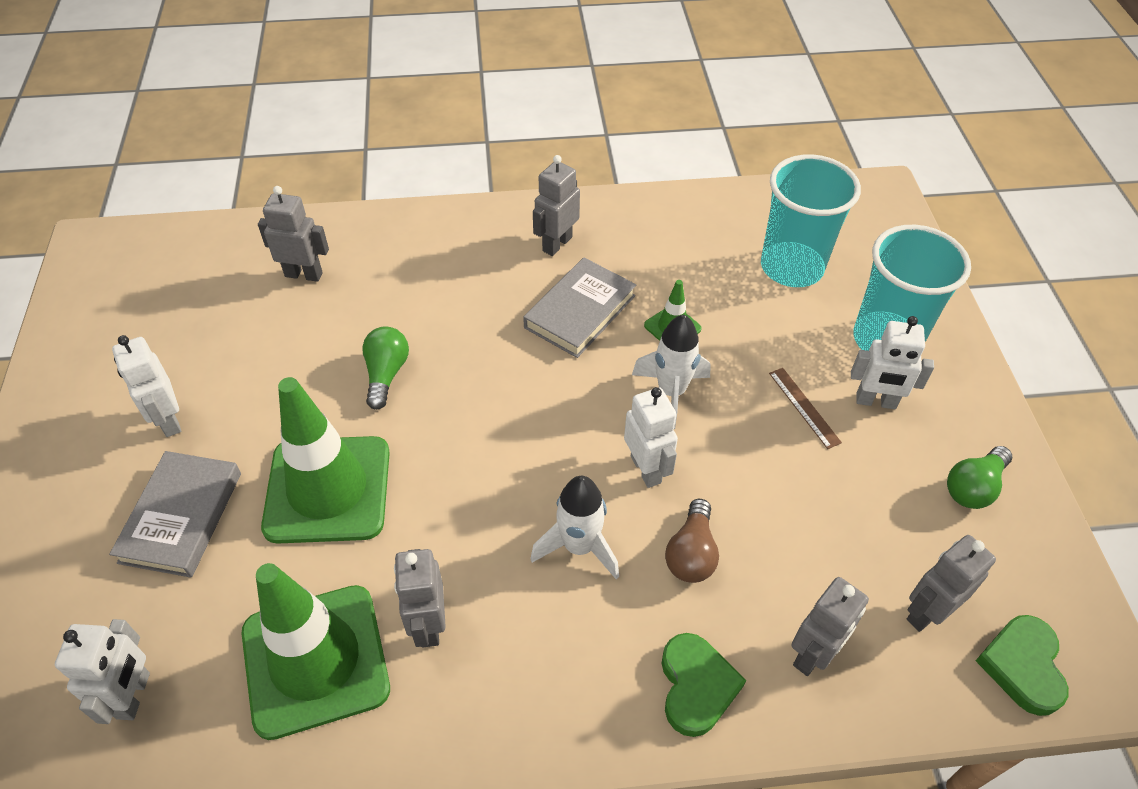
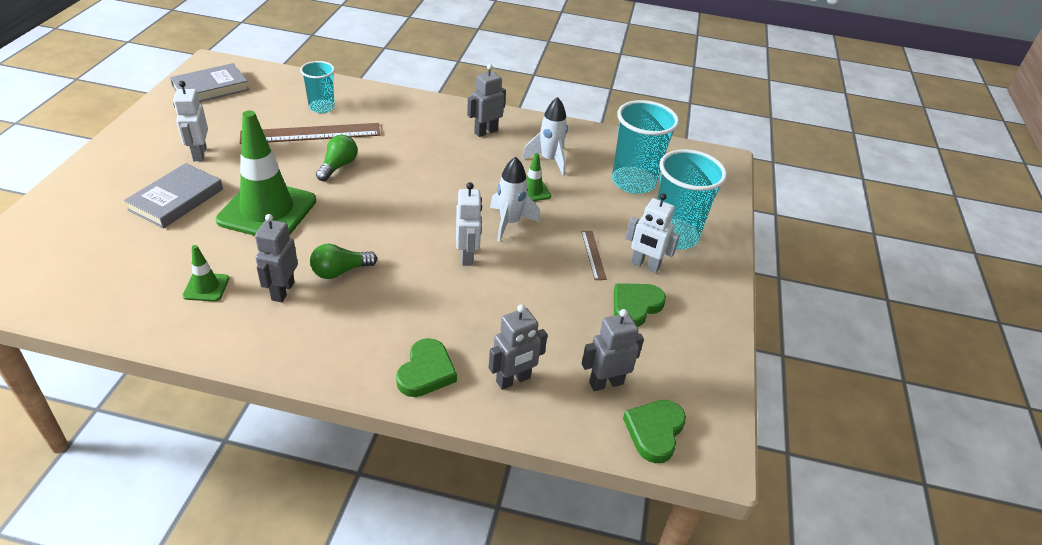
camera: 15 degrees right, 10 degrees down
white robot [55,619,150,724] -> none
green traffic cone [241,563,390,740] -> green traffic cone [182,245,229,301], size x0.43
grey robot [258,186,329,282] -> turquoise cup [300,61,335,113]
grey book [523,258,636,358] -> grey book moved to [170,63,249,102]
white rocket [530,476,619,580] -> white rocket moved to [522,97,568,176]
brown light bulb [665,499,719,583] -> none
green light bulb [947,446,1012,509] -> green light bulb moved to [310,244,377,279]
none -> brown ruler [240,123,381,144]
none -> green heart [614,283,666,327]

